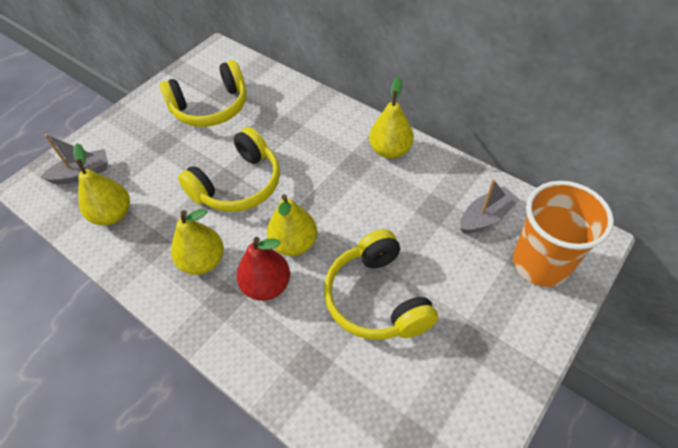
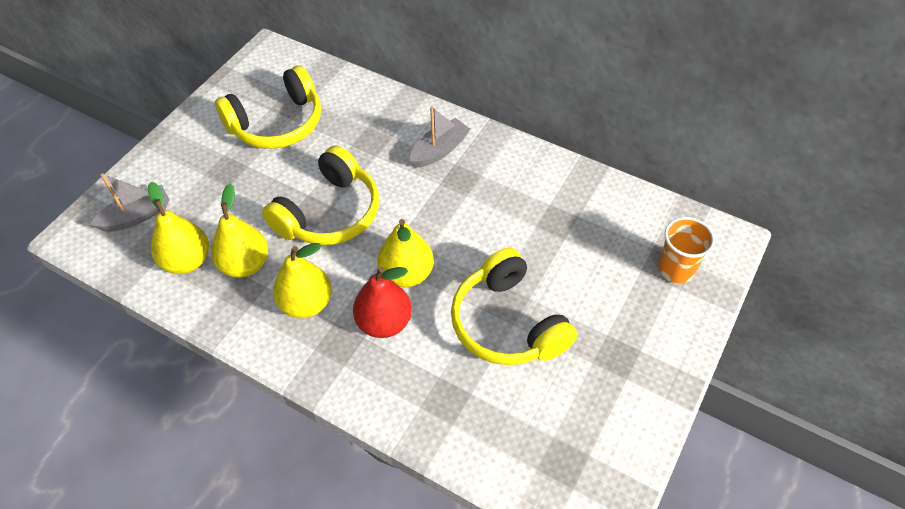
camera: 10 degrees left, 0 degrees up
yellow pear [369,77,414,159] -> yellow pear moved to [211,183,268,278]
grey boat [460,179,520,233] -> grey boat moved to [410,106,470,168]
orange cup [513,181,614,287] -> orange cup [658,217,715,283], size x0.60

